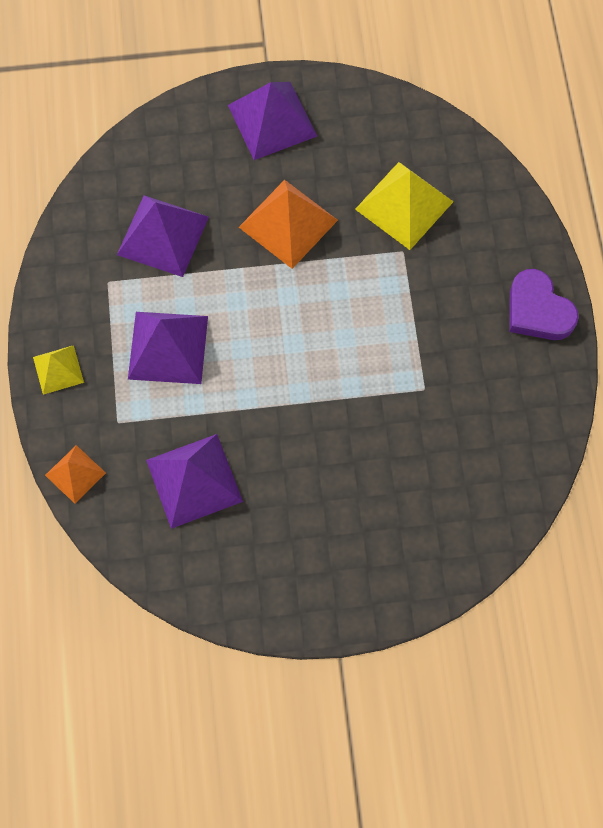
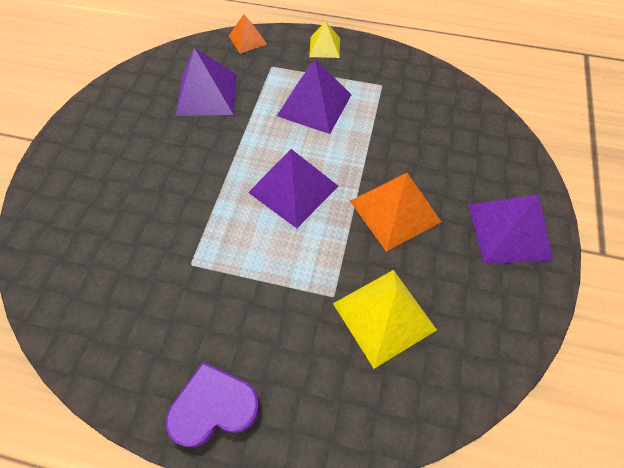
camera: 110 degrees right, 10 degrees down
purple pyramid [117,196,209,277] -> purple pyramid moved to [248,149,338,228]

